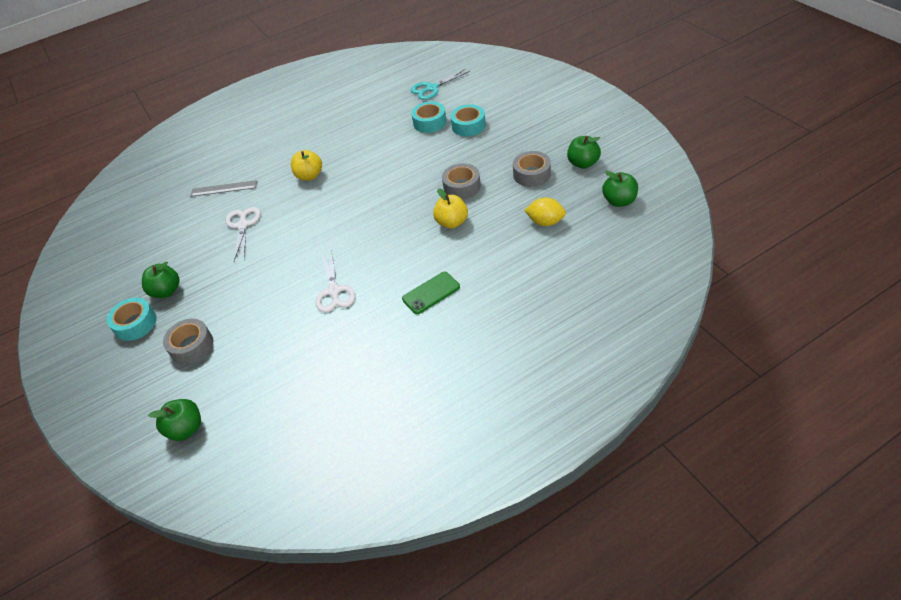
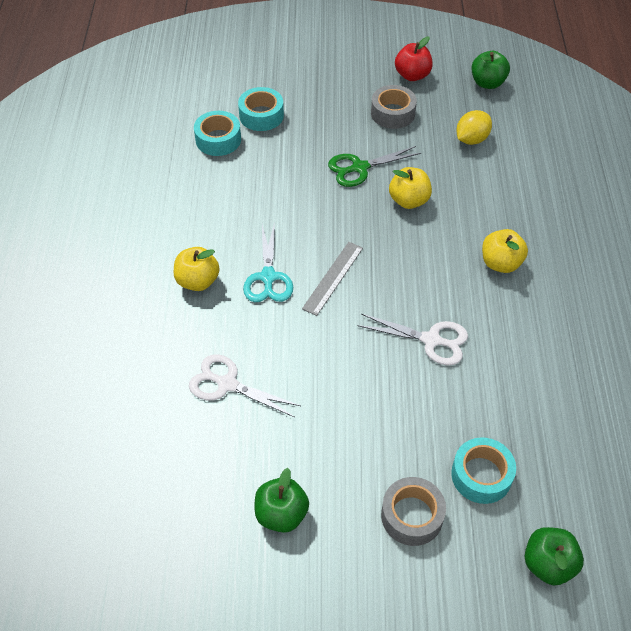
camera: 65 degrees left, 5 degrees up
turquoise tape [107,298,157,341] -> turquoise tape moved to [451,437,516,504]
grey ruler [190,180,257,197] -> grey ruler moved to [302,242,363,316]
green phone [402,272,460,314] -> yellow apple [482,229,528,273]
turquoise scissors [411,69,470,100] -> turquoise scissors moved to [243,222,293,302]
grey tape [442,163,481,199] -> green scissors [328,146,421,187]
green apple [567,136,601,169] -> red apple [395,37,433,81]

